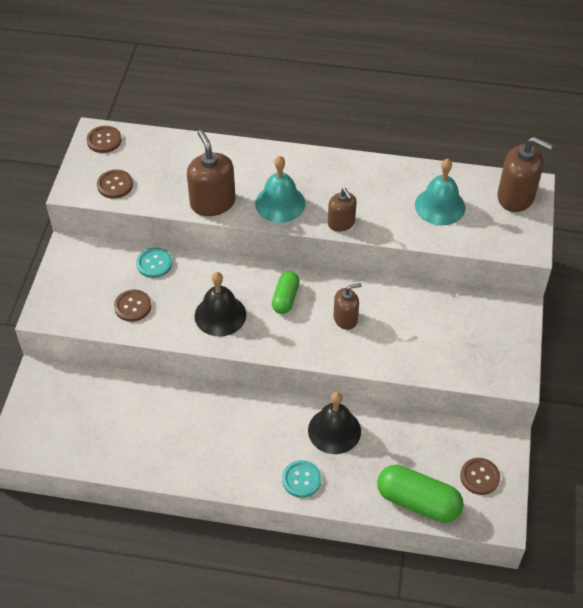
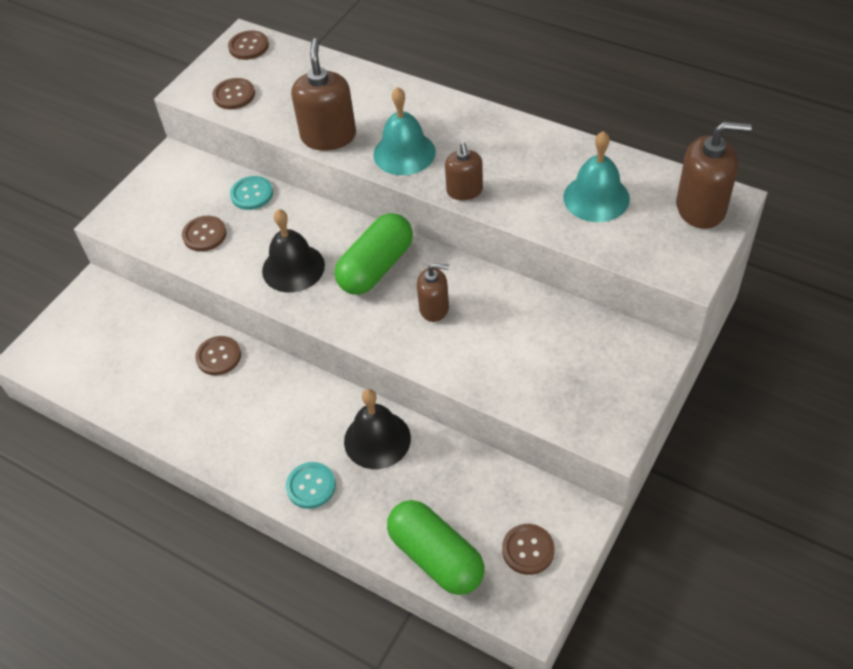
camera: 25 degrees right, 0 degrees up
green capsule [272,271,300,314] -> green capsule [335,213,413,295], size x1.66
brown soap dispenser [497,137,553,212] -> brown soap dispenser turned 45 degrees counterclockwise [676,121,752,229]
none -> brown button [195,336,241,375]

